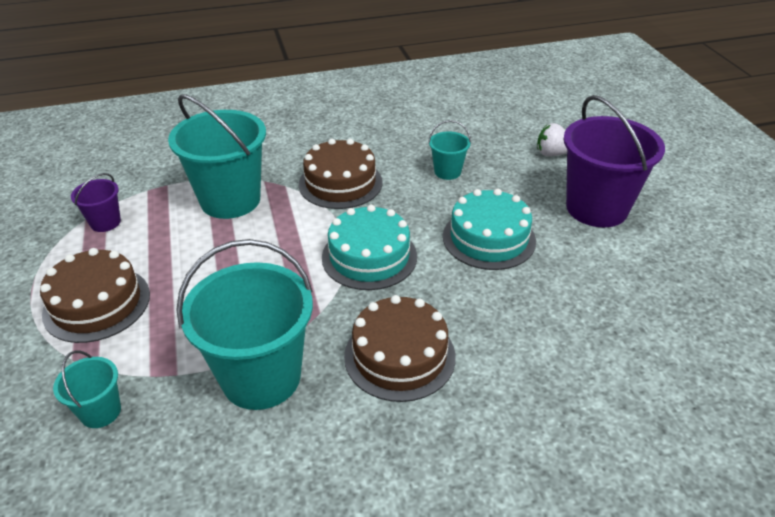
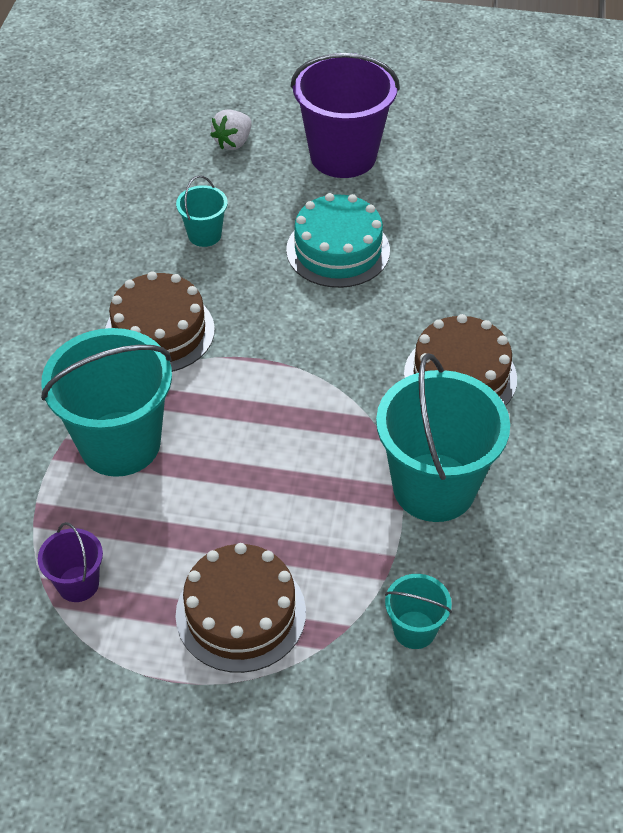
camera: 65 degrees left, 10 degrees up
turquoise cake [322,205,417,290] -> none

